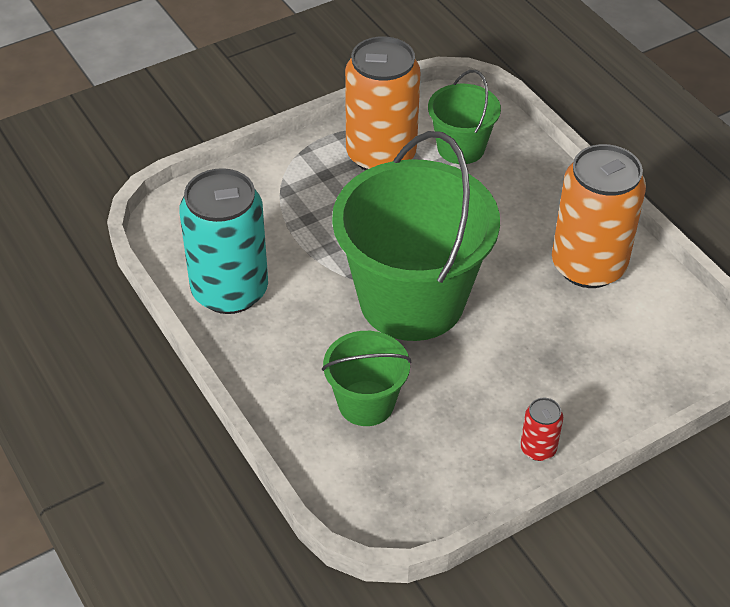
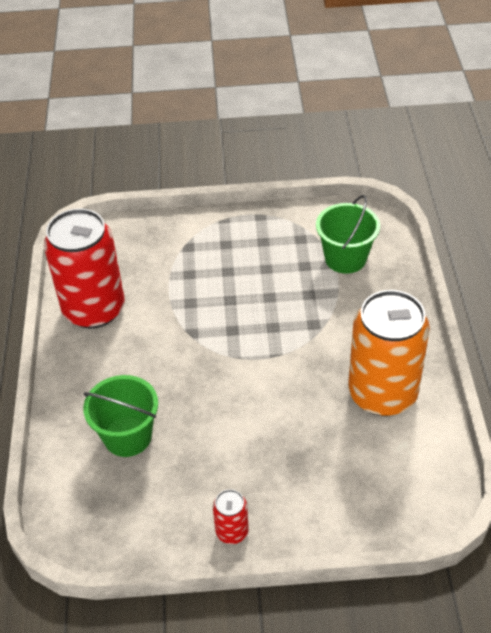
camera: 30 degrees right, 0 degrees up
turquoise can [179,168,268,314] -> red can [44,208,125,328]
green bucket [332,131,500,341] -> none
orange can [345,36,421,170] -> none

